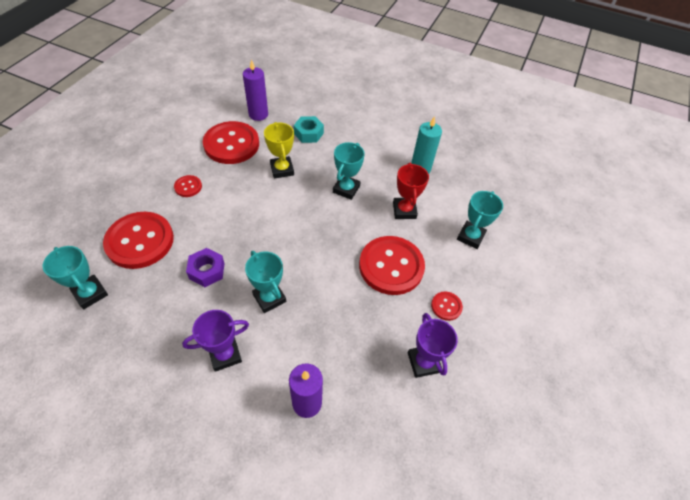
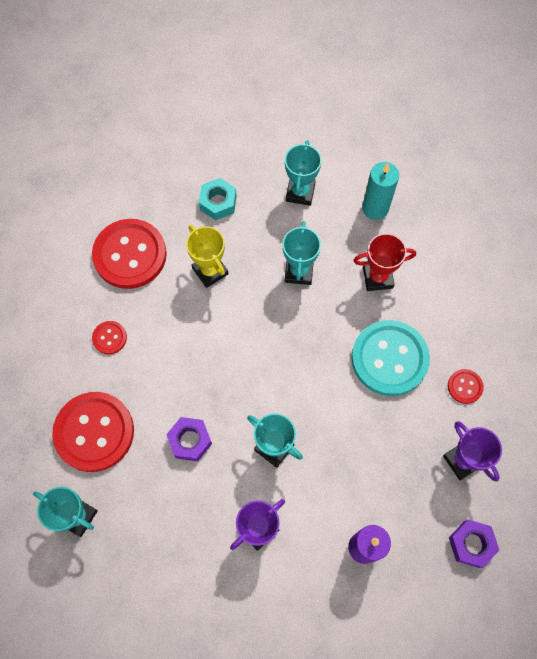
camera: 15 degrees left, 15 degrees up
purple candle [243,59,268,121] -> none
red button [359,236,425,295] -> turquoise button [352,320,430,396]
red trophy [393,163,429,219] -> red trophy turned 75 degrees counterclockwise [353,233,416,291]
turquoise trophy [457,191,503,249] -> turquoise trophy moved to [285,140,322,206]
none -> purple nut [449,520,499,568]

